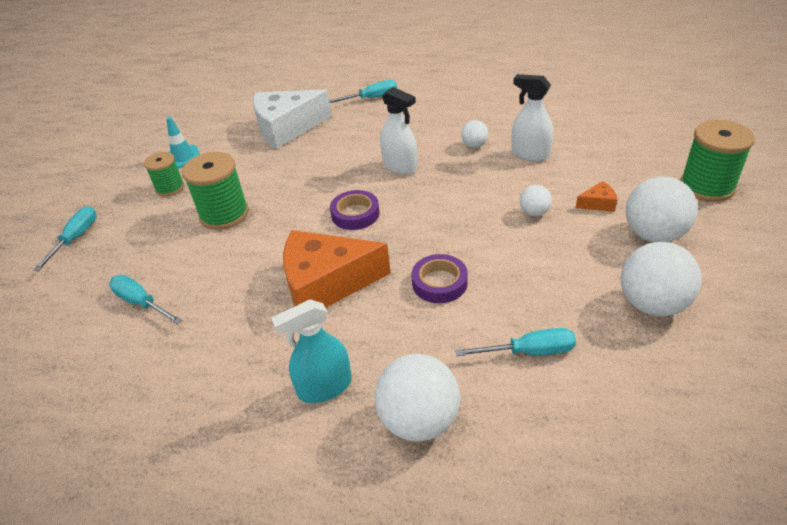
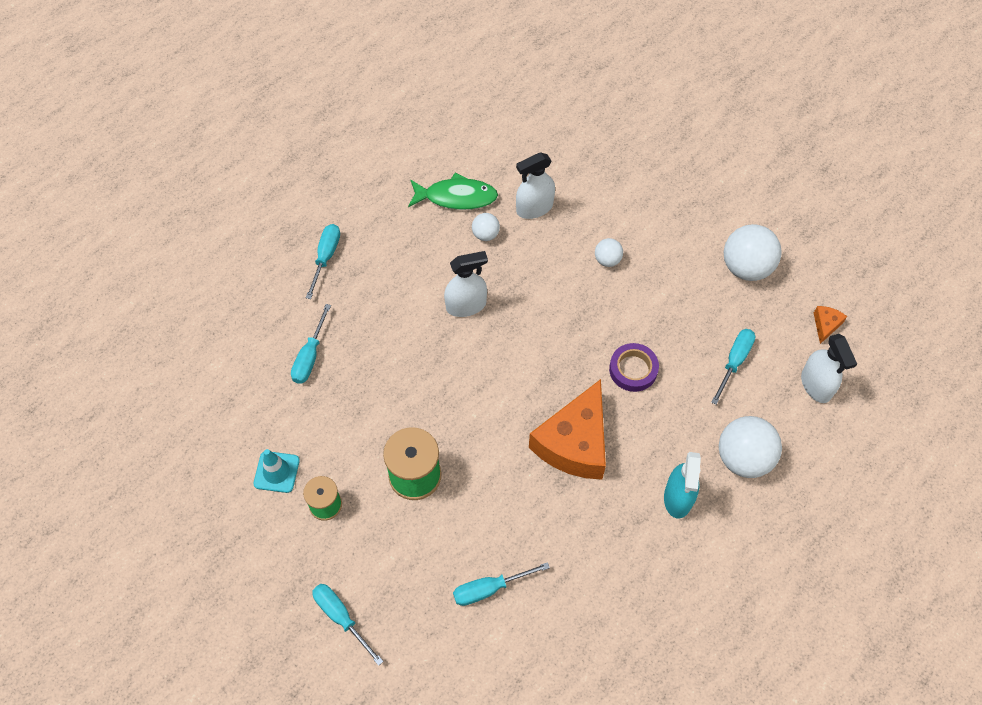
camera: 60 degrees left, 20 degrees up
white cheese [253,89,332,149] -> turquoise screwdriver [291,304,331,384]
purple tape [330,190,380,230] -> none
orange cheese [576,181,617,212] -> orange cheese moved to [814,306,847,344]
white ball [626,177,698,242] -> none
green spool [680,120,755,202] -> none
none -> green fish [408,173,498,210]
none -> white spray bottle [801,334,857,403]

